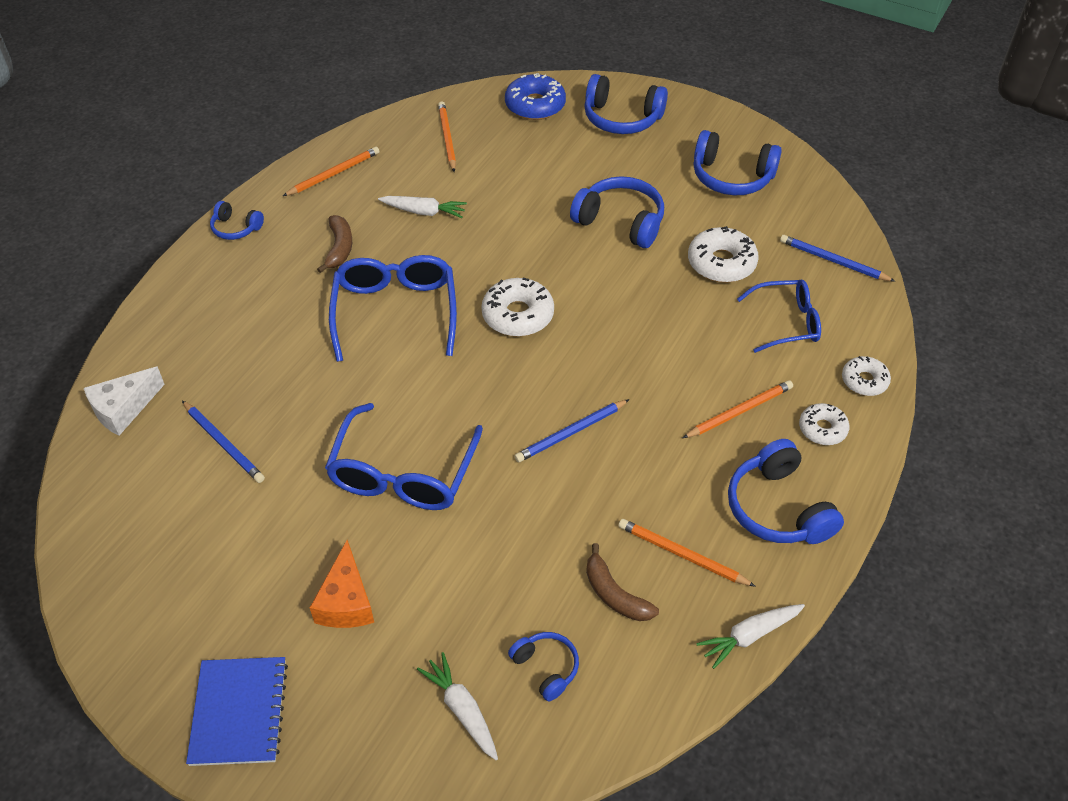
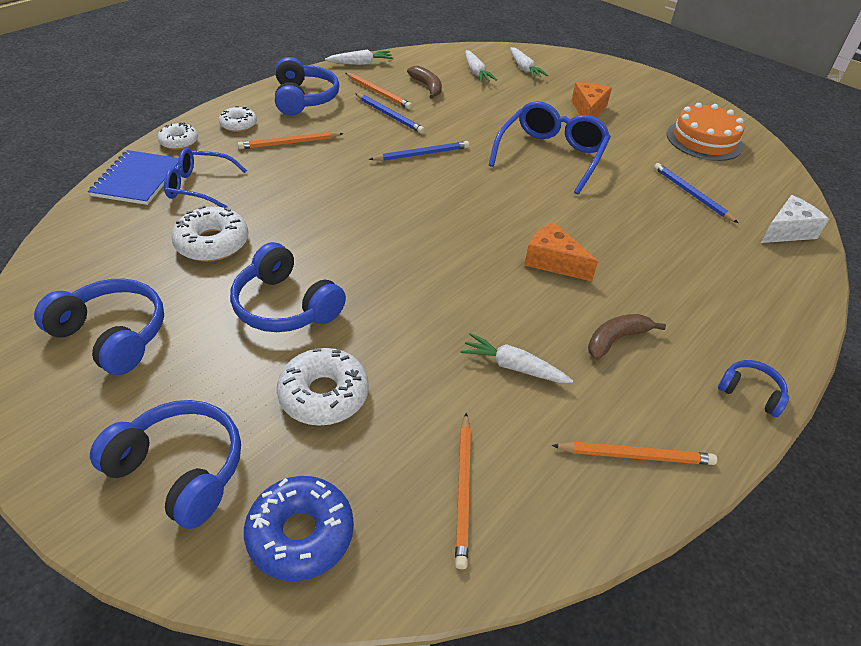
camera: 170 degrees left, 5 degrees down
blue notebook [186,657,288,766] -> blue notebook moved to [88,150,179,205]
orange pencil [283,147,380,196] -> orange pencil turned 150 degrees counterclockwise [552,441,717,465]
brown banana [317,215,352,273] -> brown banana turned 45 degrees clockwise [588,314,666,360]
blue glasses [329,255,457,362] -> orange cheese [524,222,598,281]
white donut [481,278,554,337] -> white donut moved to [277,348,369,426]
blue headphones [508,632,579,701] -> white carrot [466,50,497,82]
blue pencil [780,235,896,282] -> blue pencil moved to [355,93,425,134]
none -> orange cake [667,103,744,161]

